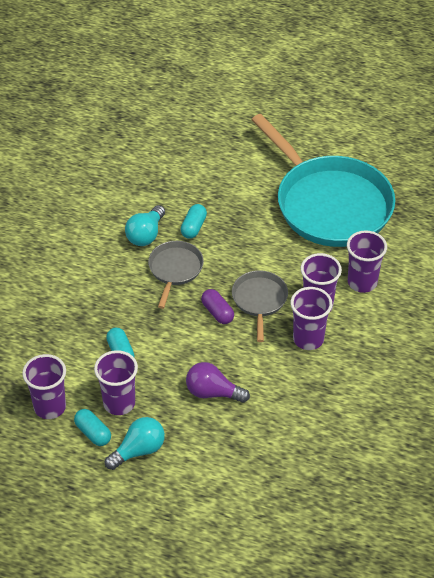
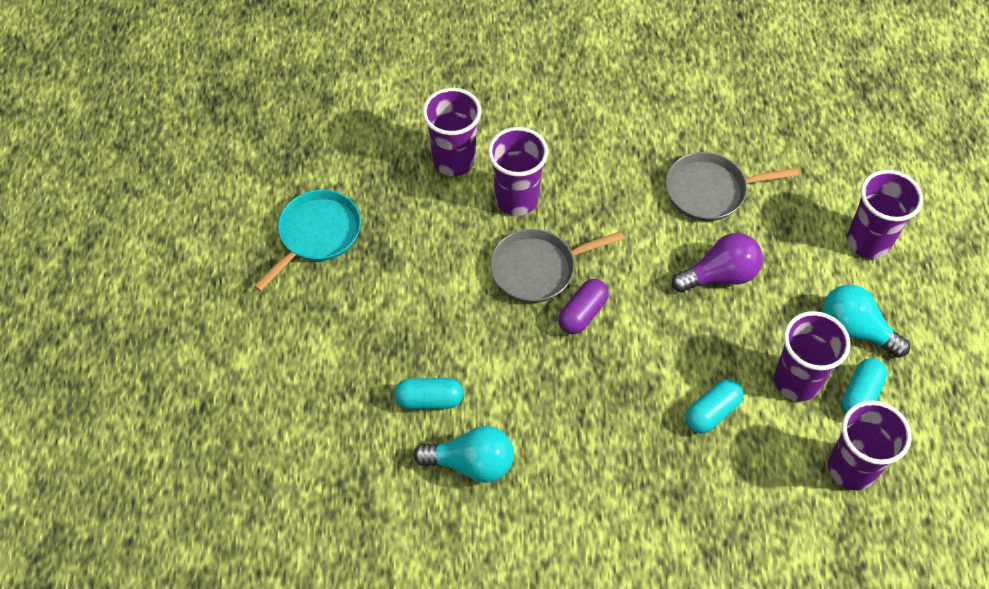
camera: 110 degrees left, 10 degrees up
grey pan [148,241,204,309] -> grey pan moved to [666,152,799,221]
purple light bulb [186,362,250,403] -> purple light bulb turned 105 degrees counterclockwise [672,233,763,292]
turquoise pan [252,114,395,247] -> turquoise pan [254,190,361,292], size x0.46
purple cup [291,287,332,350] -> purple cup moved to [847,170,923,259]

